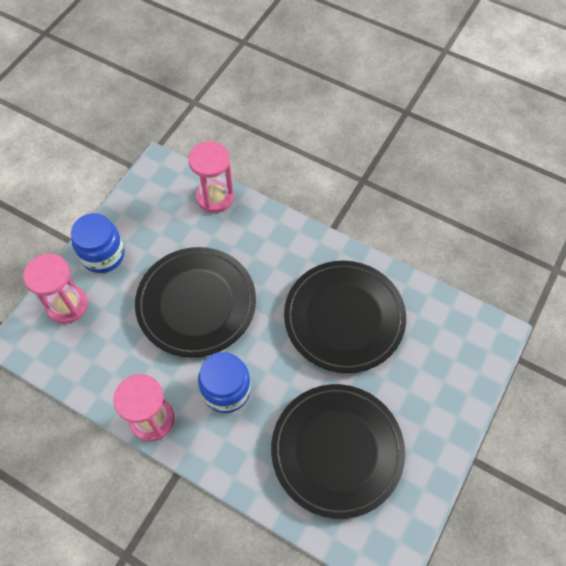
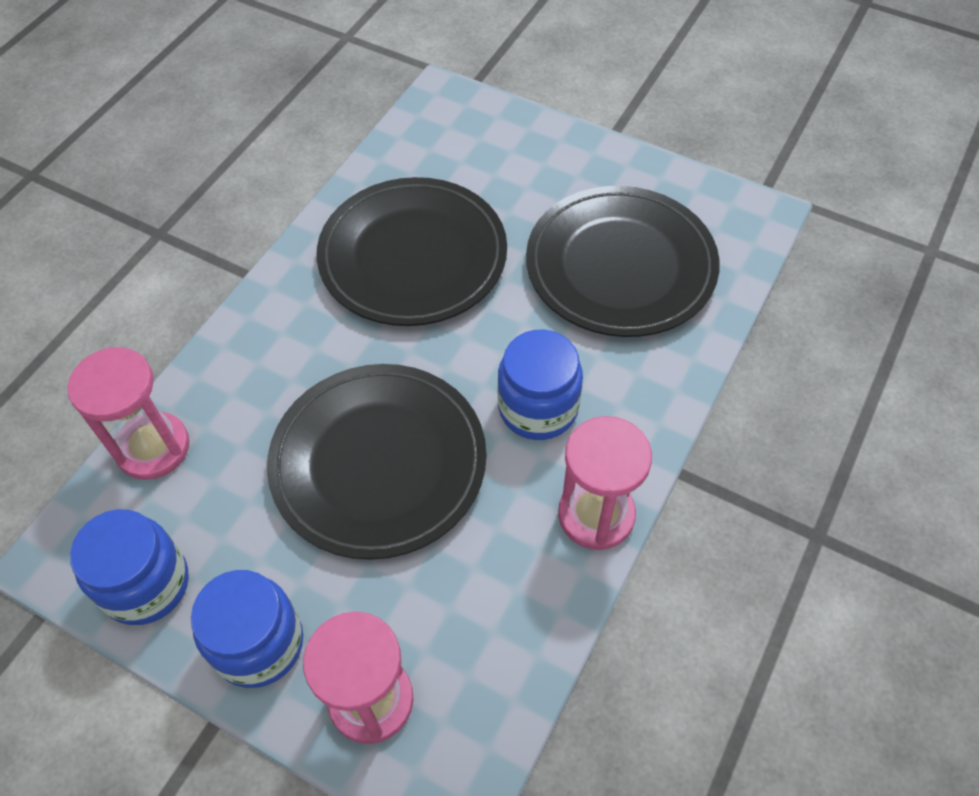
camera: 90 degrees left, 5 degrees down
none -> blue jar [70,509,189,625]

